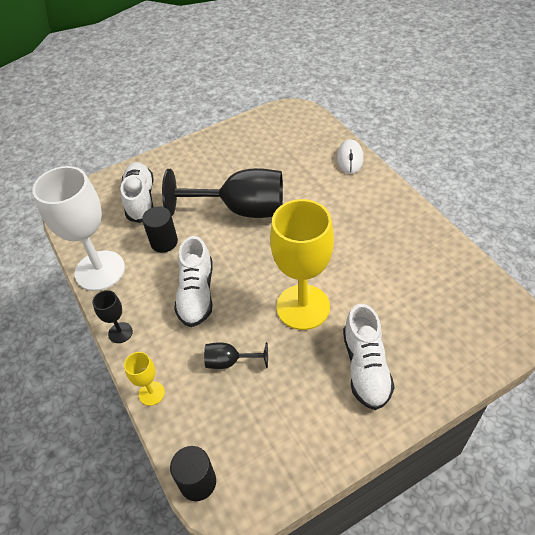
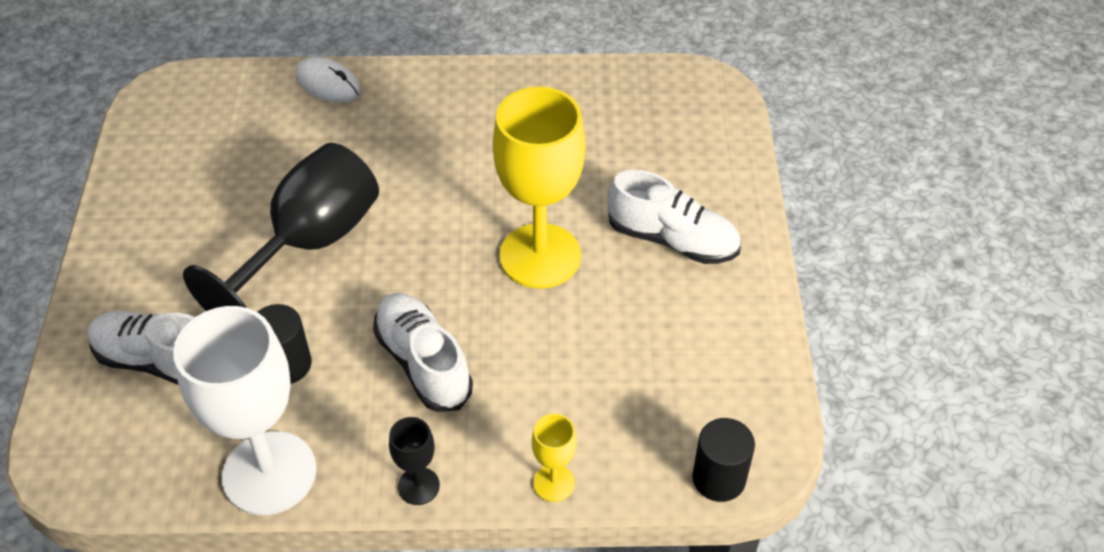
camera: 65 degrees left, 0 degrees up
white shoe [174,236,213,327] -> white shoe turned 150 degrees counterclockwise [373,293,473,412]
black goblet [204,342,268,369] -> none

